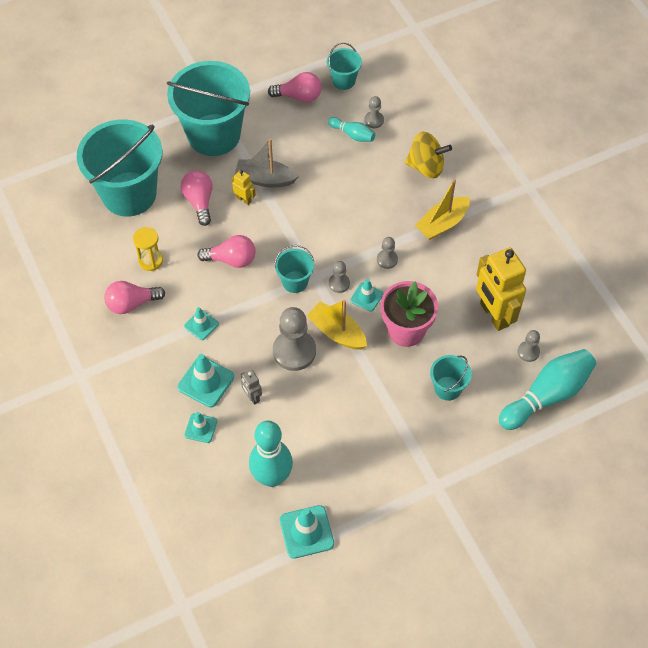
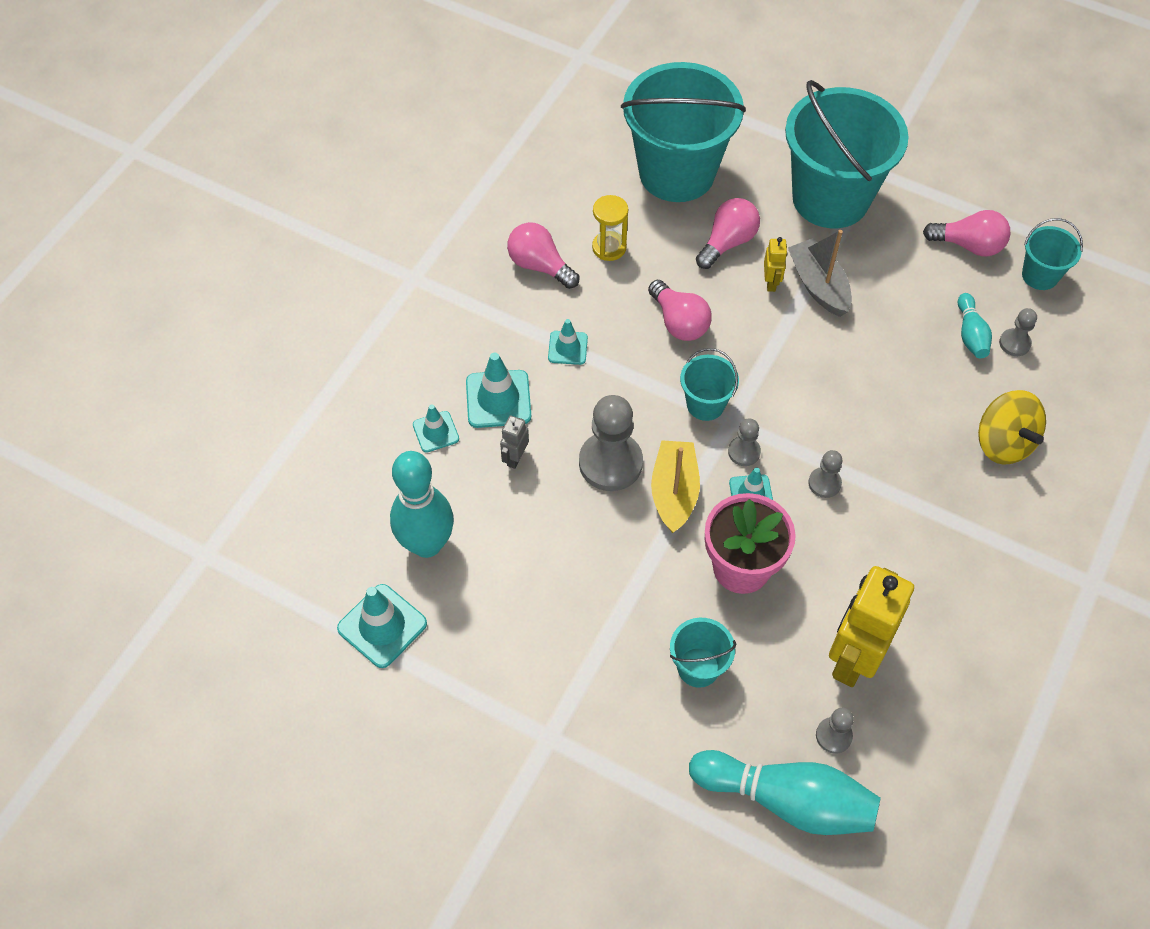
camera: 55 degrees right, 0 degrees up
pink light bulb [268,72,322,103] -> pink light bulb turned 45 degrees counterclockwise [923,210,1011,256]
yellow boat [415,179,470,240] -> none

